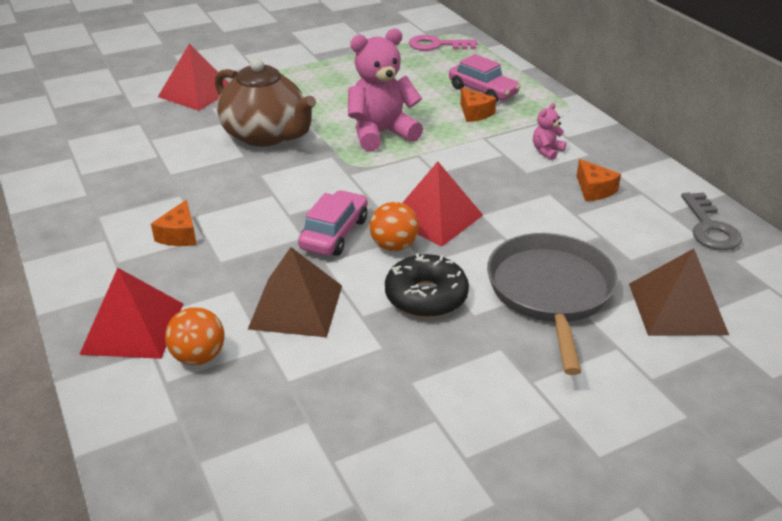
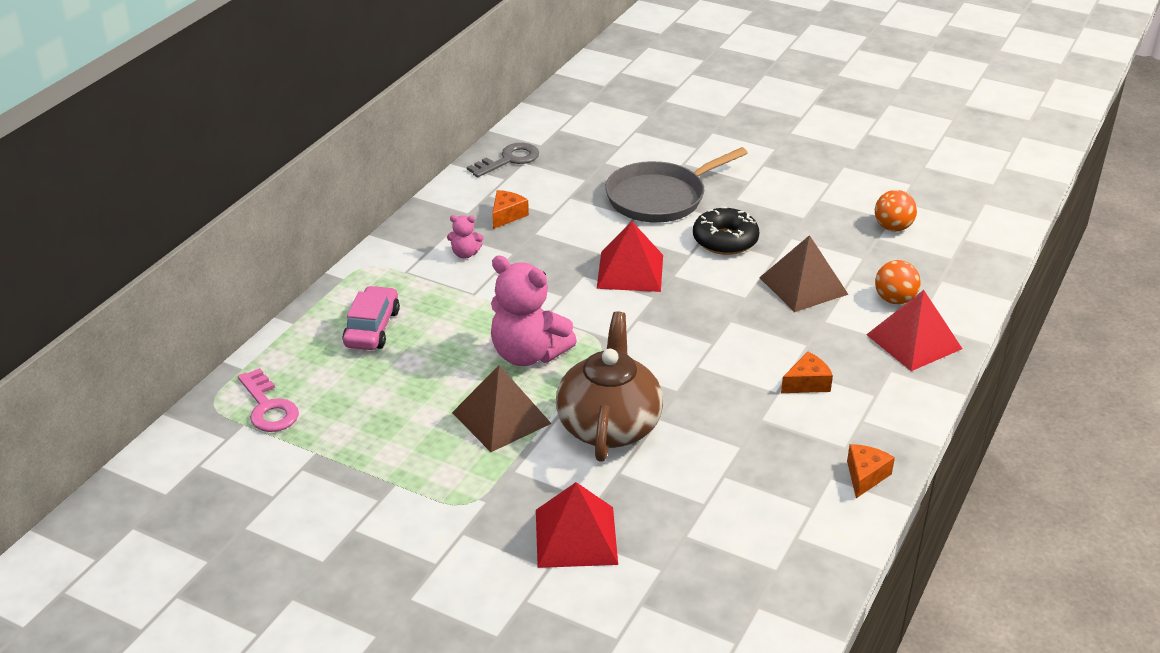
camera: 125 degrees left, 0 degrees up
pink car [298,190,367,256] -> none
orange ball [370,202,419,251] -> orange ball moved to [875,190,917,231]
orange cheese [460,88,496,122] -> orange cheese moved to [847,444,895,498]
brown pyramid [629,249,729,336] -> brown pyramid moved to [452,365,552,452]

